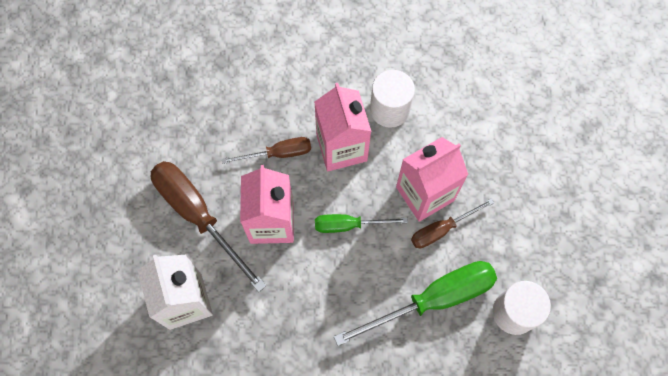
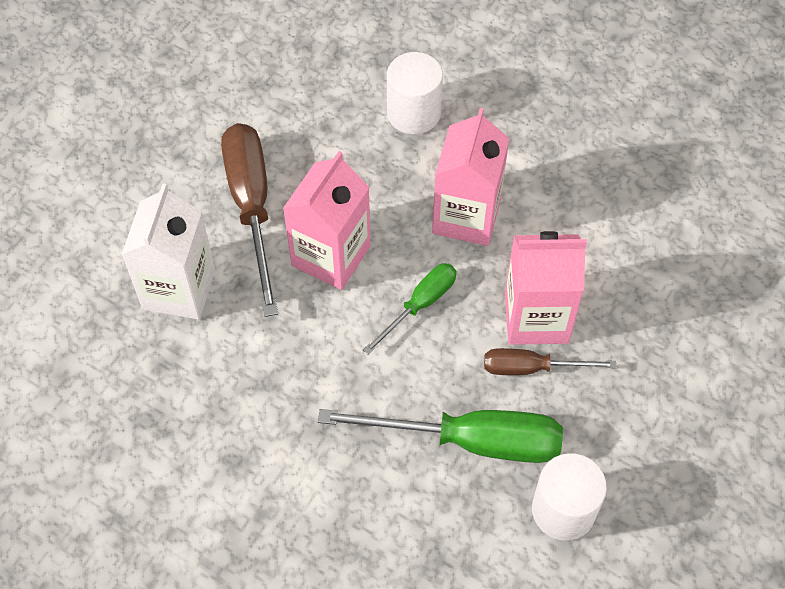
camera: 30 degrees right, 10 degrees down
brown screwdriver [222,137,311,164] -> none
green screwdriver [315,214,408,233] -> green screwdriver turned 105 degrees clockwise [363,263,457,355]
white cylinder [370,70,415,128] -> white cylinder moved to [387,52,443,134]

